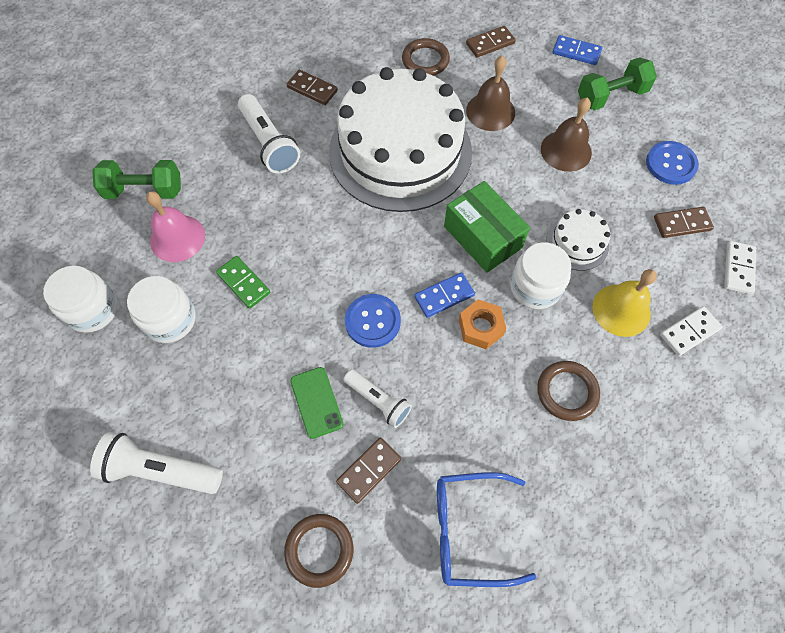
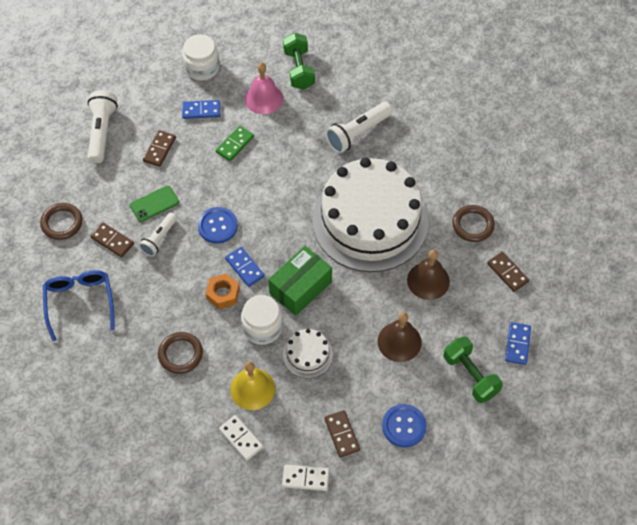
camera: 80 degrees right, 5 degrees down
white jar [127,276,196,343] -> blue domino [182,100,220,119]
brown domino [287,70,338,105] -> brown domino moved to [143,130,176,167]

